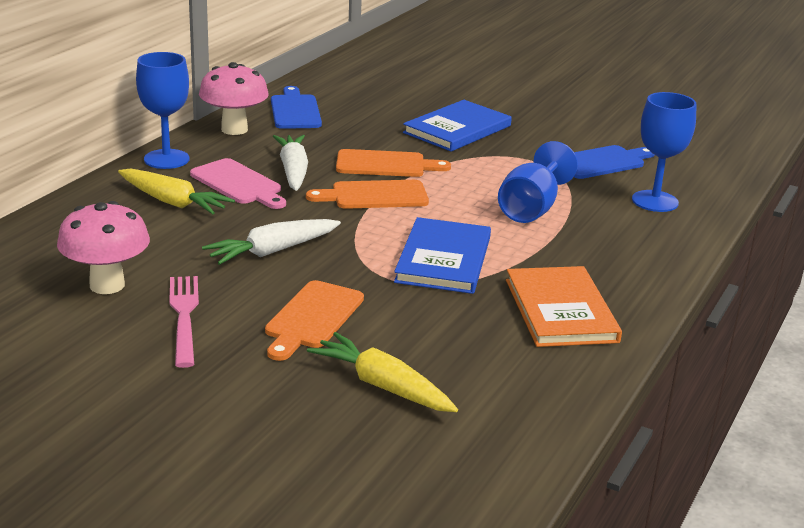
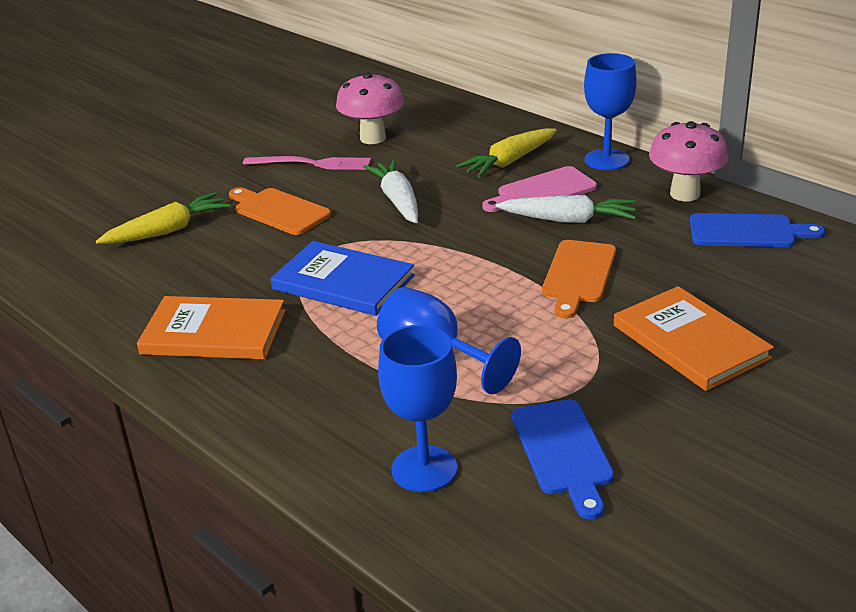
camera: 110 degrees right, 5 degrees up
orange cutting board [306,180,429,209] -> none
blue book [403,100,512,152] -> orange book [614,286,774,391]

